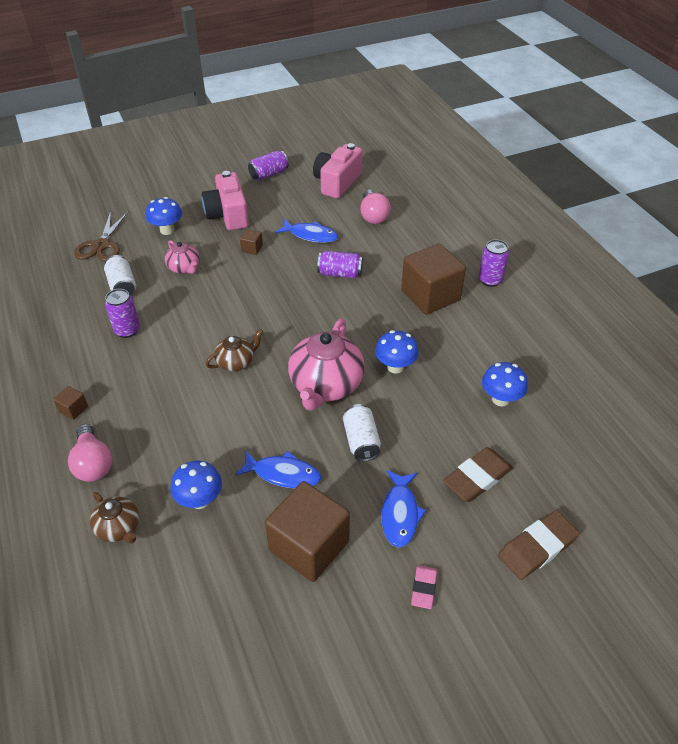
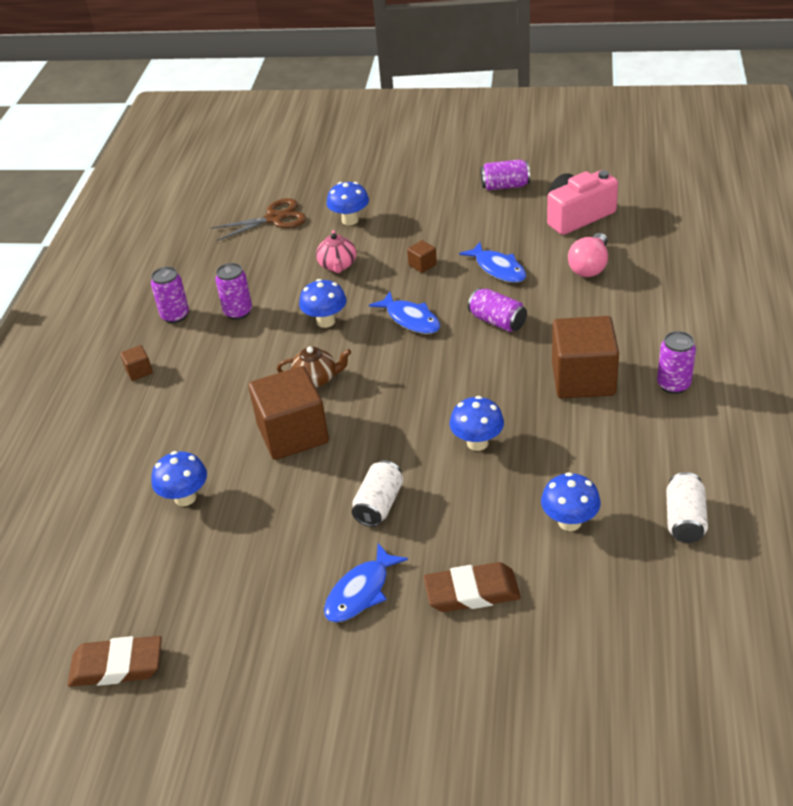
camera: 35 degrees right, 5 degrees down
pink light bulb [68,424,113,482] -> none
brown scissors [74,211,128,261] -> brown scissors turned 150 degrees counterclockwise [210,198,307,241]
brown teapot [90,492,139,543] -> none
white can [104,255,136,295] -> white can moved to [666,472,708,543]
pink camera [202,171,249,230] -> none
blue fish [235,450,321,489] -> blue fish moved to [369,291,440,334]
brown cube [265,481,350,582] -> brown cube moved to [249,366,329,460]
pink teapot [288,319,365,411] -> none
pink eraser [411,565,437,609] -> none
brown eraser [498,510,579,580] -> brown eraser moved to [67,636,162,687]
none -> purple can [151,267,189,323]
none -> blue mushroom [299,279,347,328]

